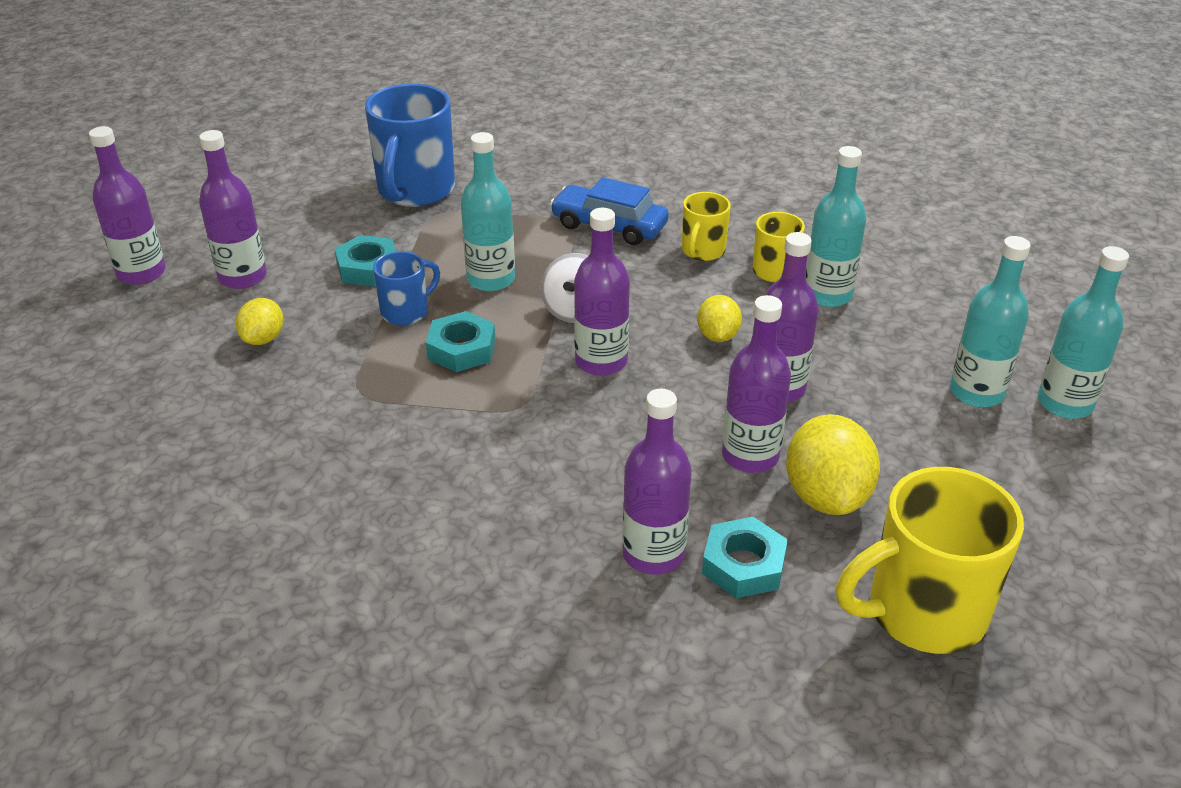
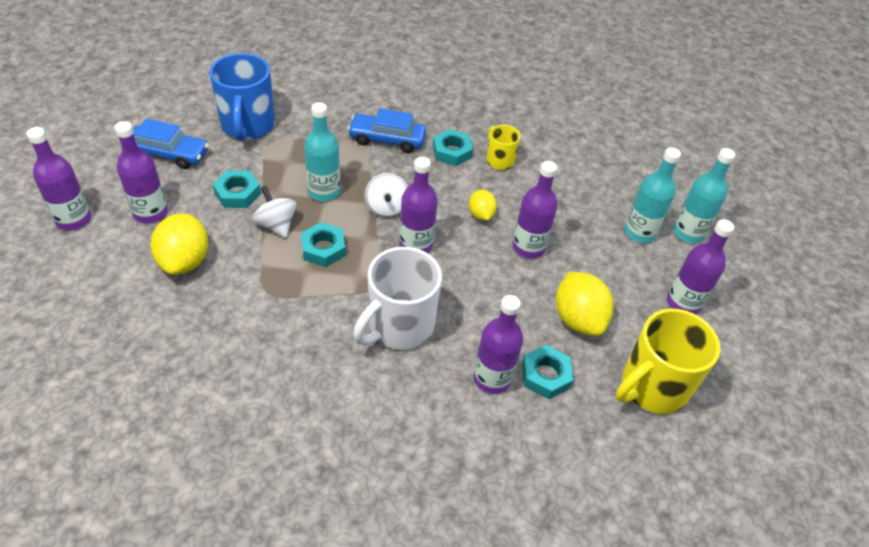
camera: 20 degrees left, 10 degrees up
yellow lemon [236,298,283,345] -> yellow lemon [150,213,208,275], size x1.75
blue mug [373,251,440,325] -> white spinning top [252,185,296,238]
yellow mug [682,192,731,261] -> turquoise nut [433,129,473,166]
purple bottle [722,295,791,473] -> purple bottle moved to [667,219,735,315]
turquoise bottle [806,146,866,307] -> none
none -> blue car [133,119,209,169]
none -> white mug [353,247,442,350]

